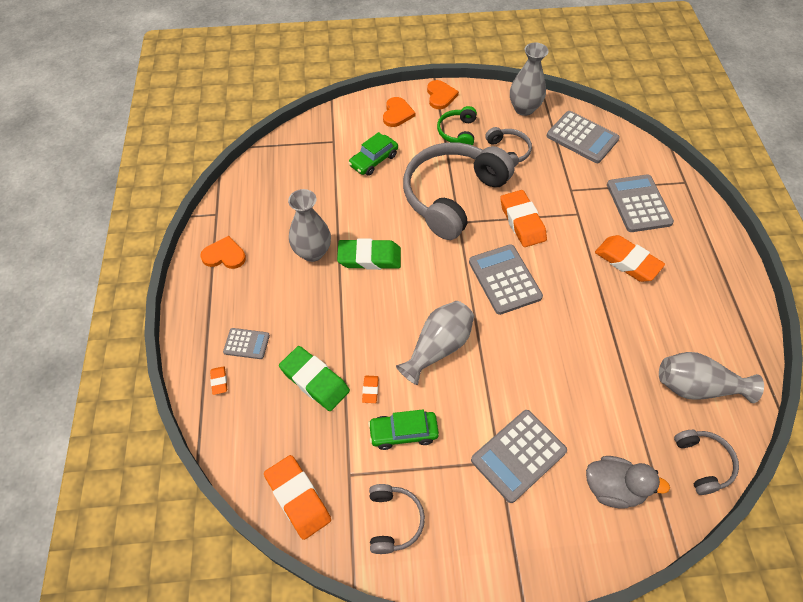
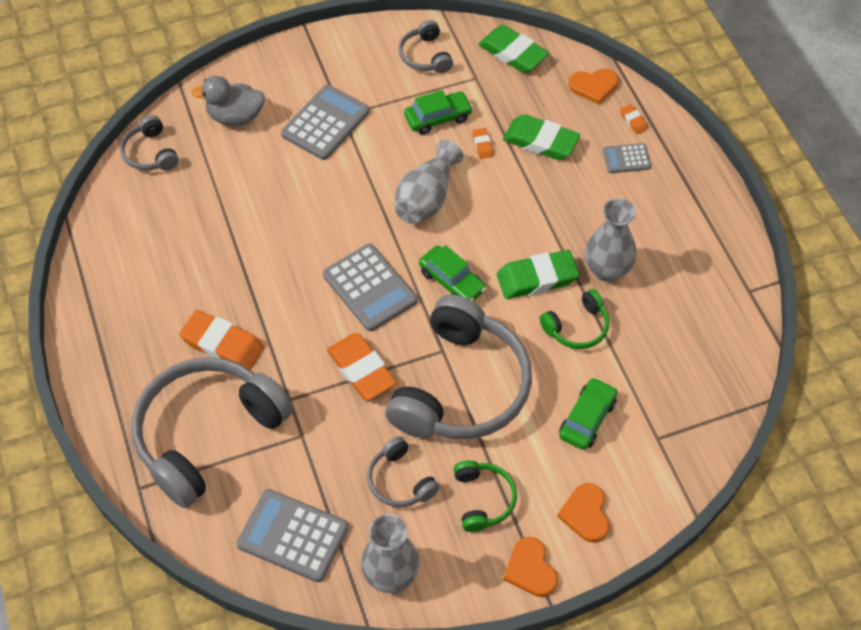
camera: 165 degrees right, 0 degrees up
orange heart [200,236,246,269] -> orange heart moved to [569,69,618,105]
orange eraser [264,455,331,540] -> green eraser [478,25,549,73]
grey calculator [607,175,674,232] -> grey headphones [132,357,293,508]
grey vase [659,352,764,403] -> none
none -> green car [419,245,486,301]
none -> green headphones [540,289,609,349]

